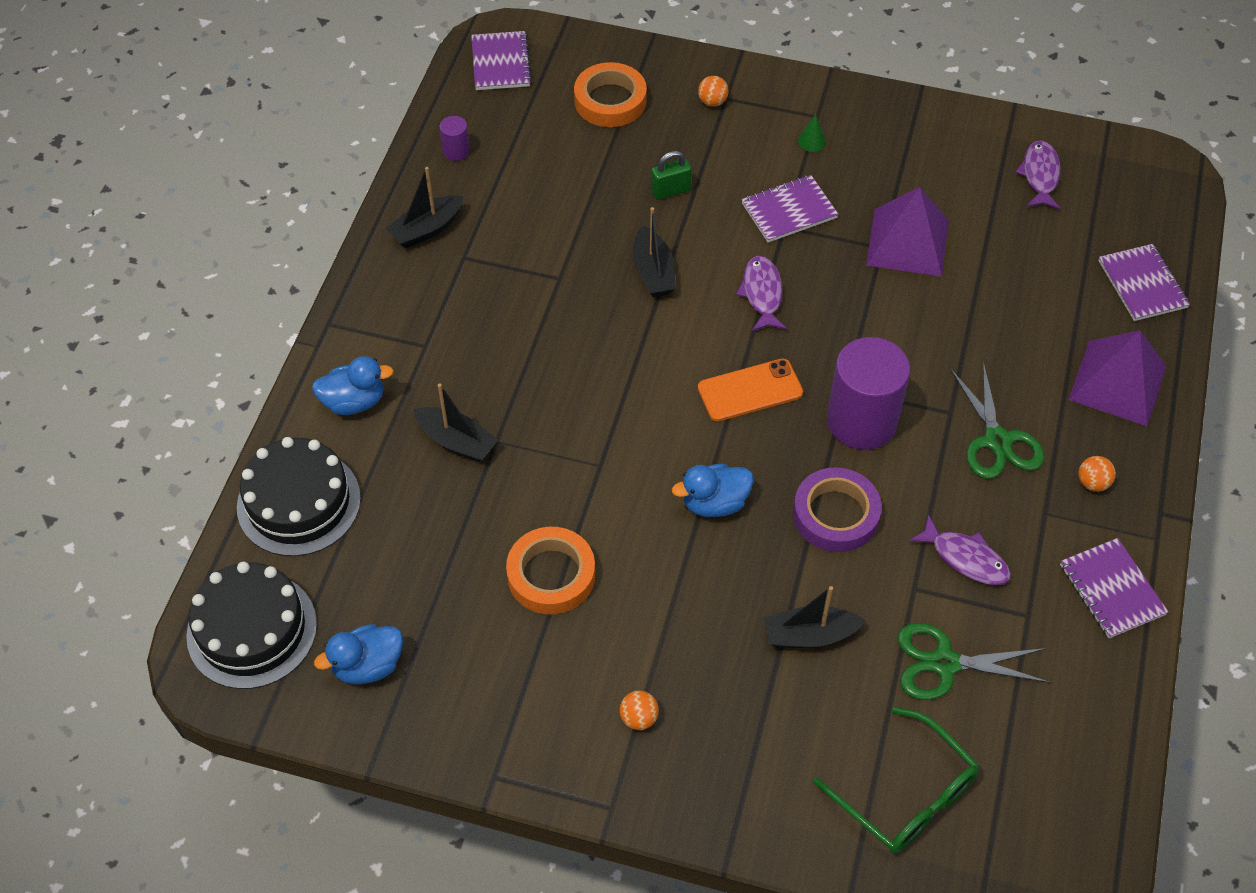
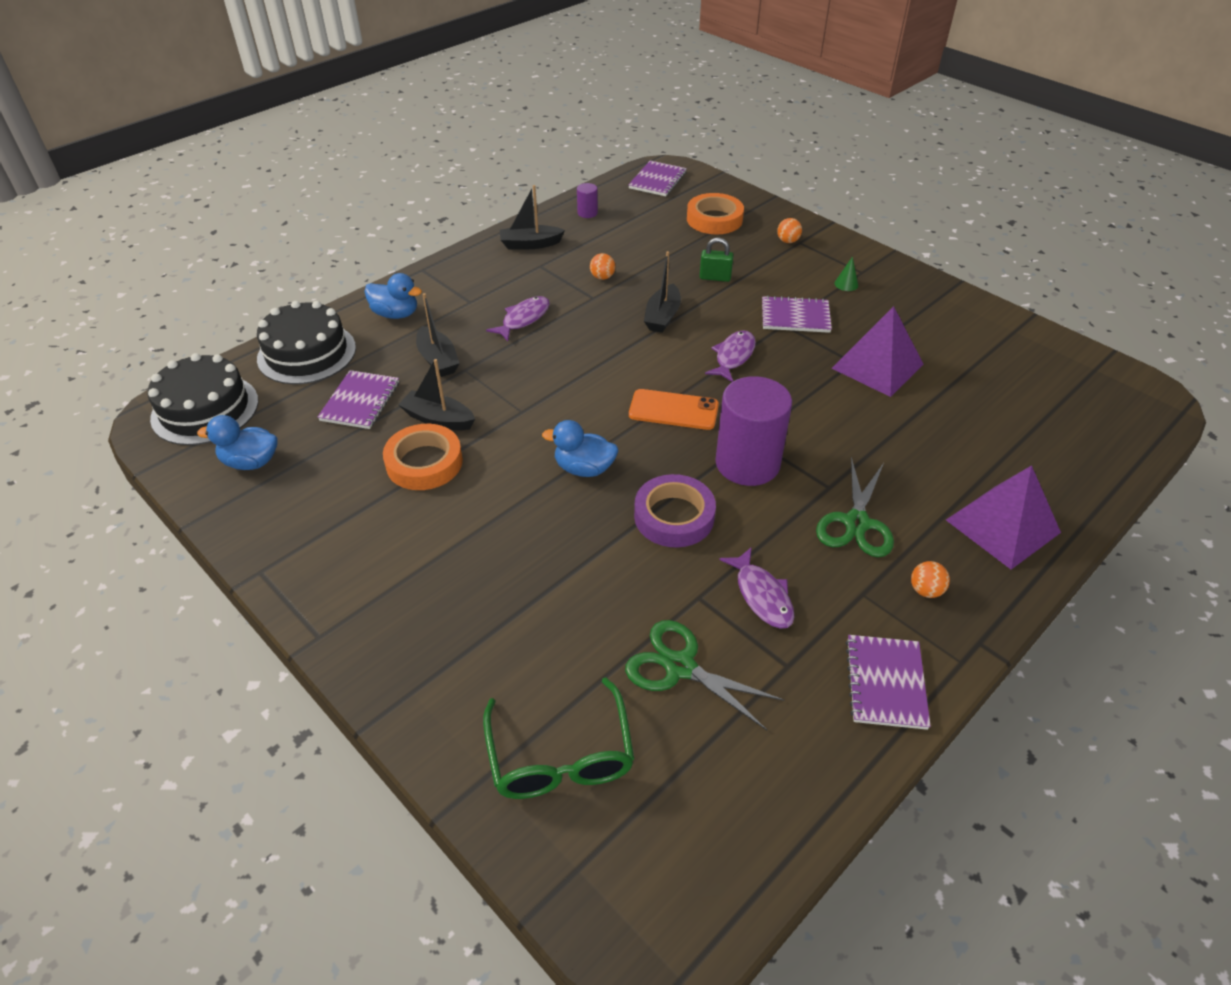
camera: 30 degrees right, 10 degrees down
orange ball [620,691,659,730] -> orange ball moved to [590,253,615,280]
black boat [764,586,866,648] -> black boat moved to [398,359,475,430]
purple fish [1015,140,1061,209] -> purple fish moved to [486,296,550,341]
purple notebook [1098,244,1190,321] -> purple notebook moved to [318,370,399,429]

